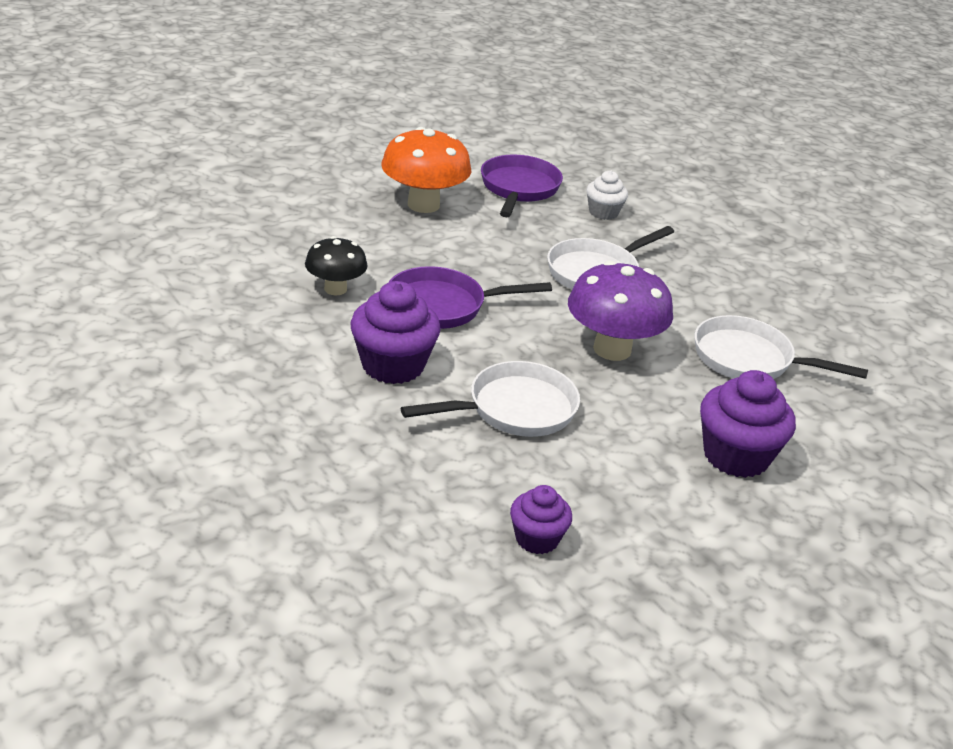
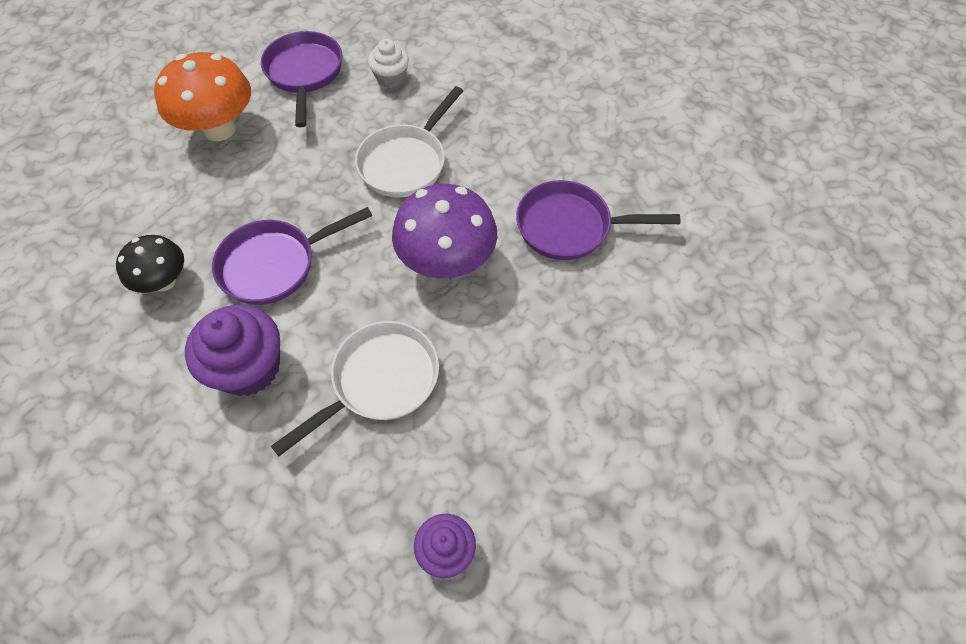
camera: 15 degrees left, 25 degrees up
white pan [694,315,868,379] -> purple pan [516,180,680,260]
purple cupcake [700,370,796,478] -> none

